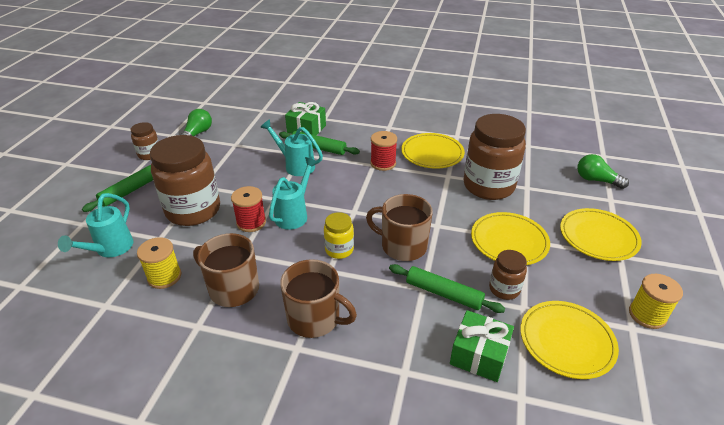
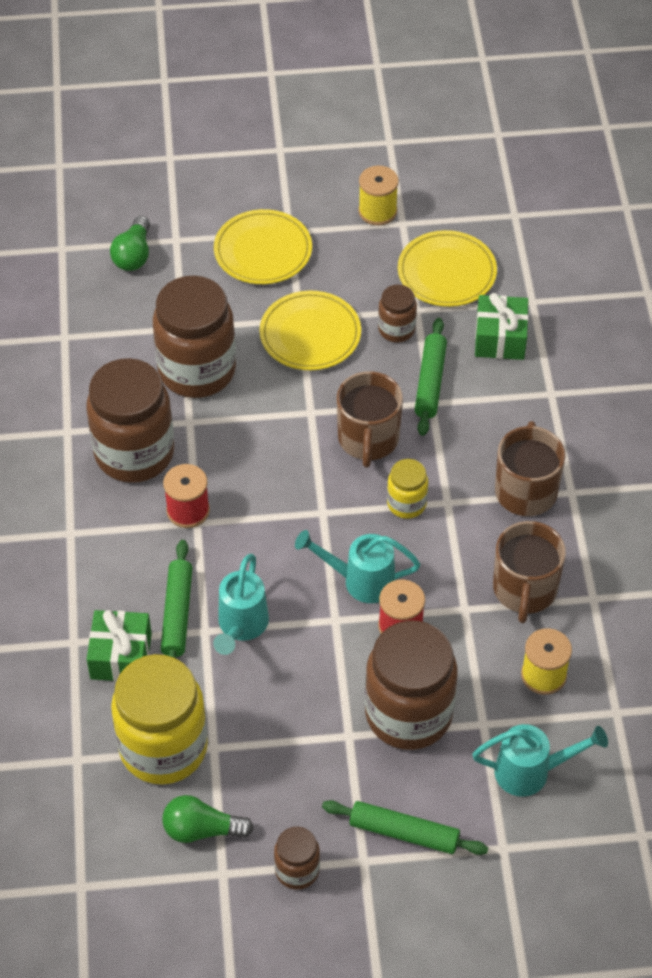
camera: 110 degrees left, 15 degrees up
yellow plate [401,133,465,169] -> brown jar [87,358,174,483]
none -> yellow jar [111,654,208,785]

